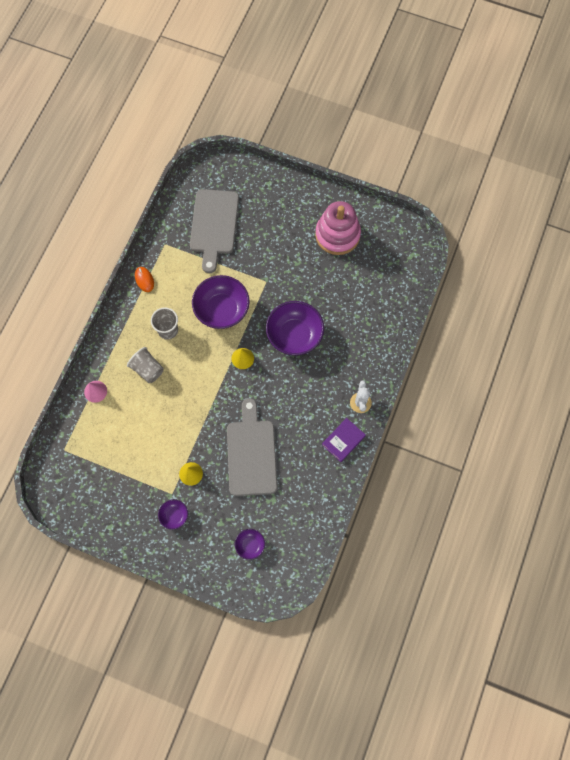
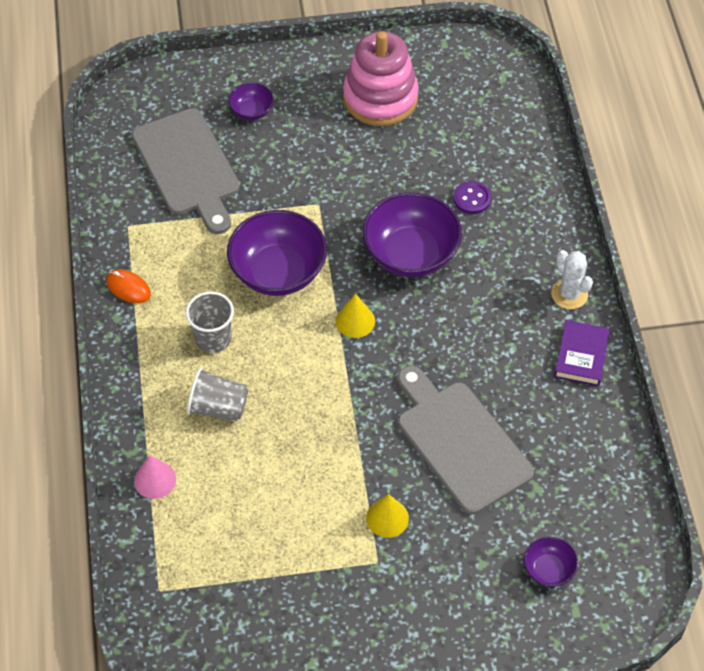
camera: 30 degrees left, 15 degrees down
purple bowl [158,499,188,530] -> purple bowl moved to [228,83,274,120]
none -> purple button [453,181,491,214]

